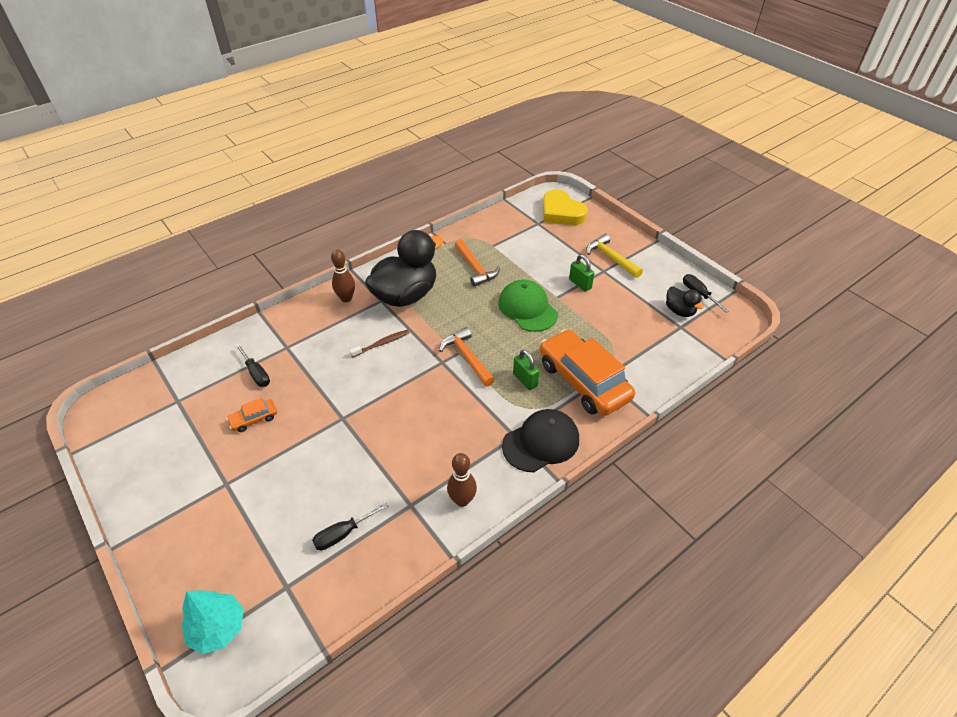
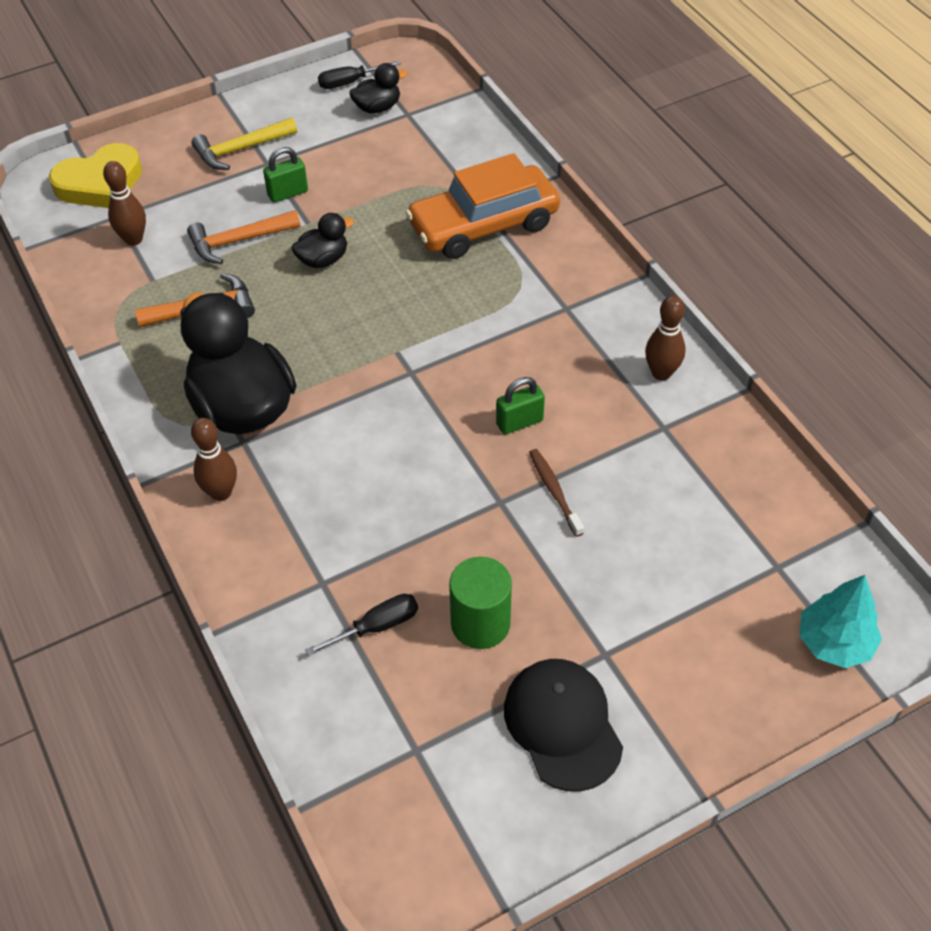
camera: 80 degrees left, 5 degrees up
orange car [227,398,277,432] -> green cylinder [449,557,512,649]
black screwdriver [312,503,389,550] -> none
brown toothbrush [349,329,410,358] -> brown toothbrush moved to [529,449,584,537]
orange hammer [439,327,495,387] -> orange hammer moved to [187,210,300,264]
green cap [498,280,558,332] -> black duck [291,213,354,268]
black cap [502,409,579,472] -> black cap moved to [504,659,623,792]
green padlock [513,350,539,390] -> green padlock moved to [496,377,545,434]
none -> brown bowling pin [103,161,146,246]

